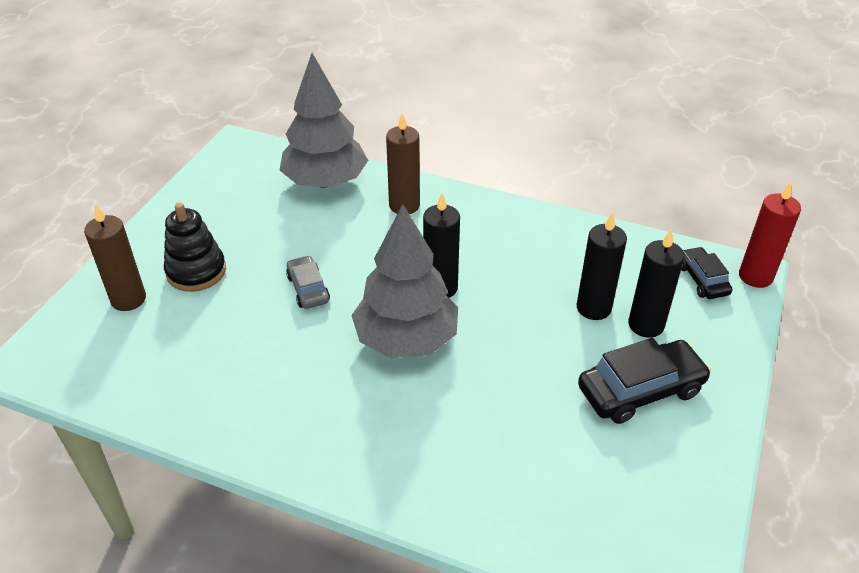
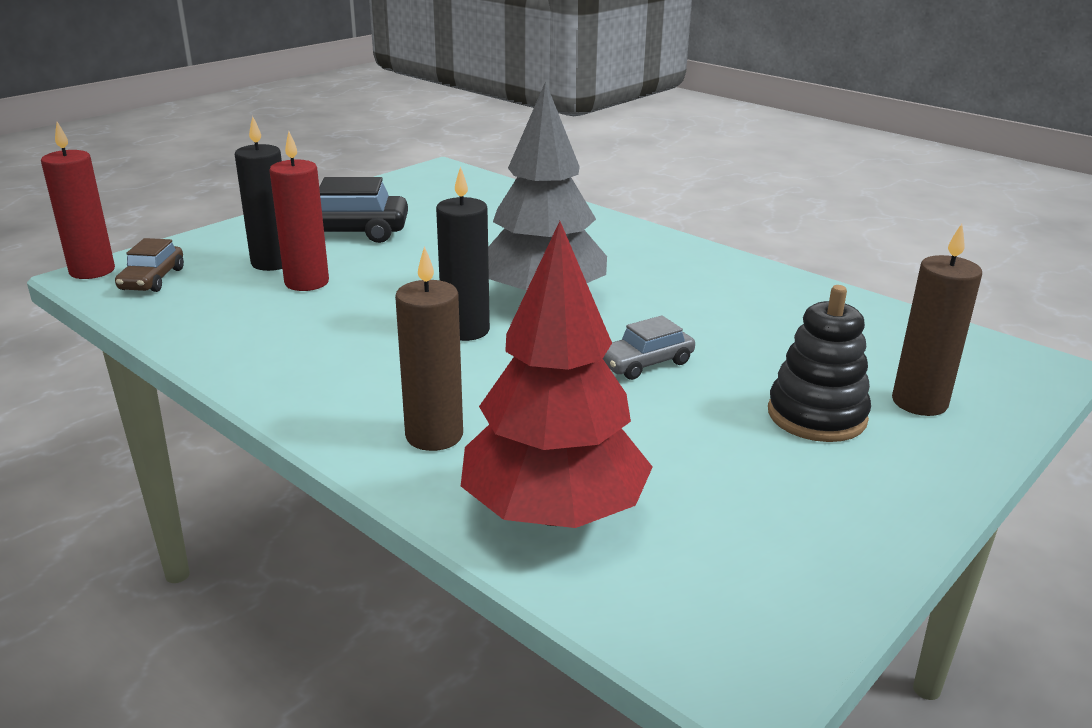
camera: 160 degrees left, 15 degrees down
grey tree [280,53,368,188] -> red tree [461,221,653,528]
grey car [286,255,330,309] -> grey car turned 60 degrees clockwise [603,315,695,380]
black candle [577,212,627,320] -> red candle [269,132,329,291]
black car [681,247,732,299] -> brown car [115,238,184,292]

